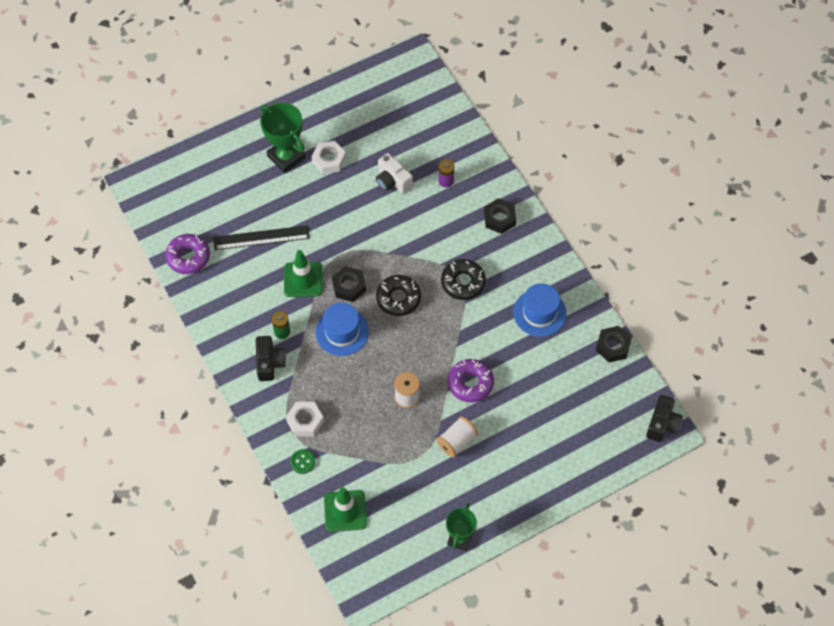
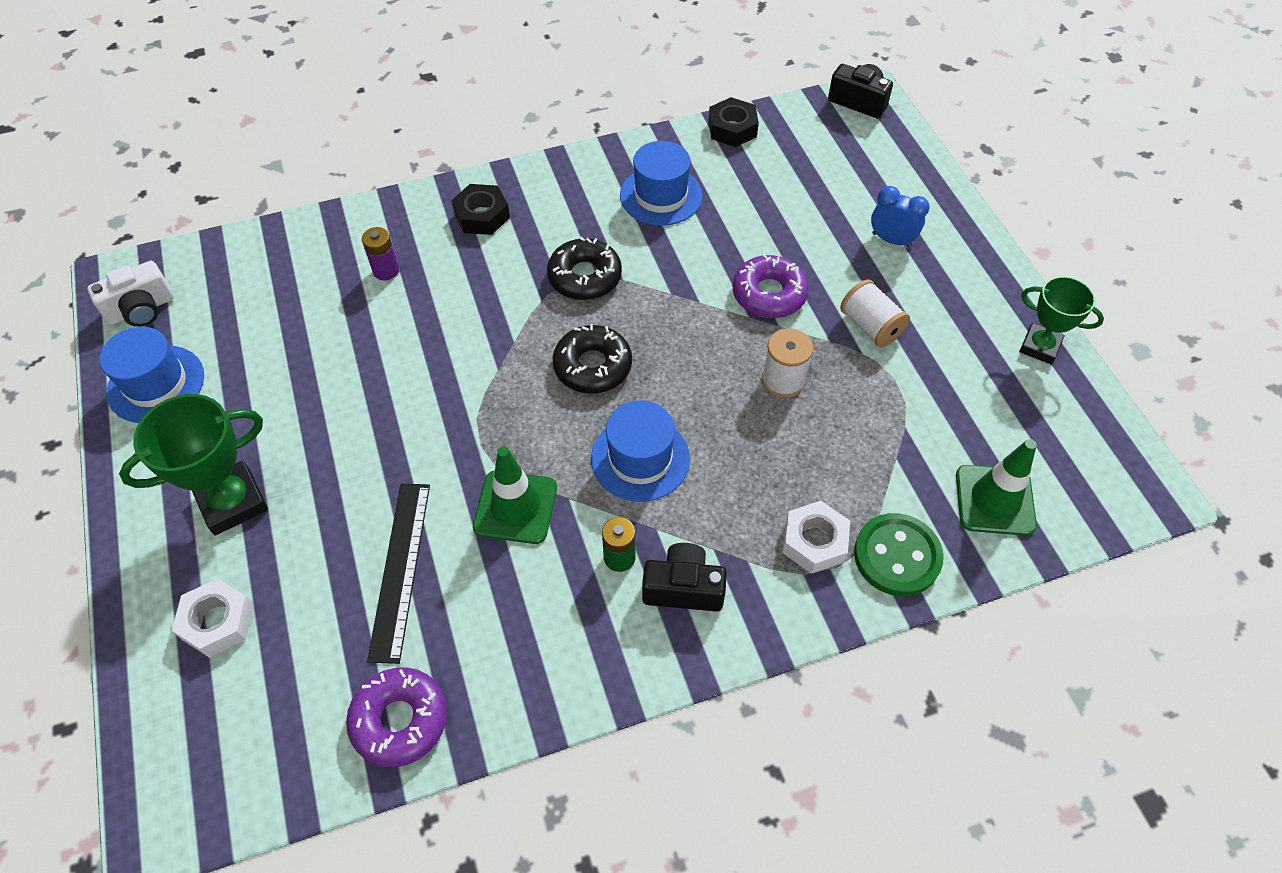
camera: 80 degrees left, 5 degrees down
green button [290,449,315,474] -> green button [854,513,944,596], size x1.83
white nut [312,141,346,174] -> white nut moved to [172,578,254,658]
black nut [332,266,366,302] -> none
white camera [376,153,413,194] -> white camera moved to [87,261,174,327]
none -> blue hat [100,327,204,423]
none -> blue clock [871,186,930,248]

